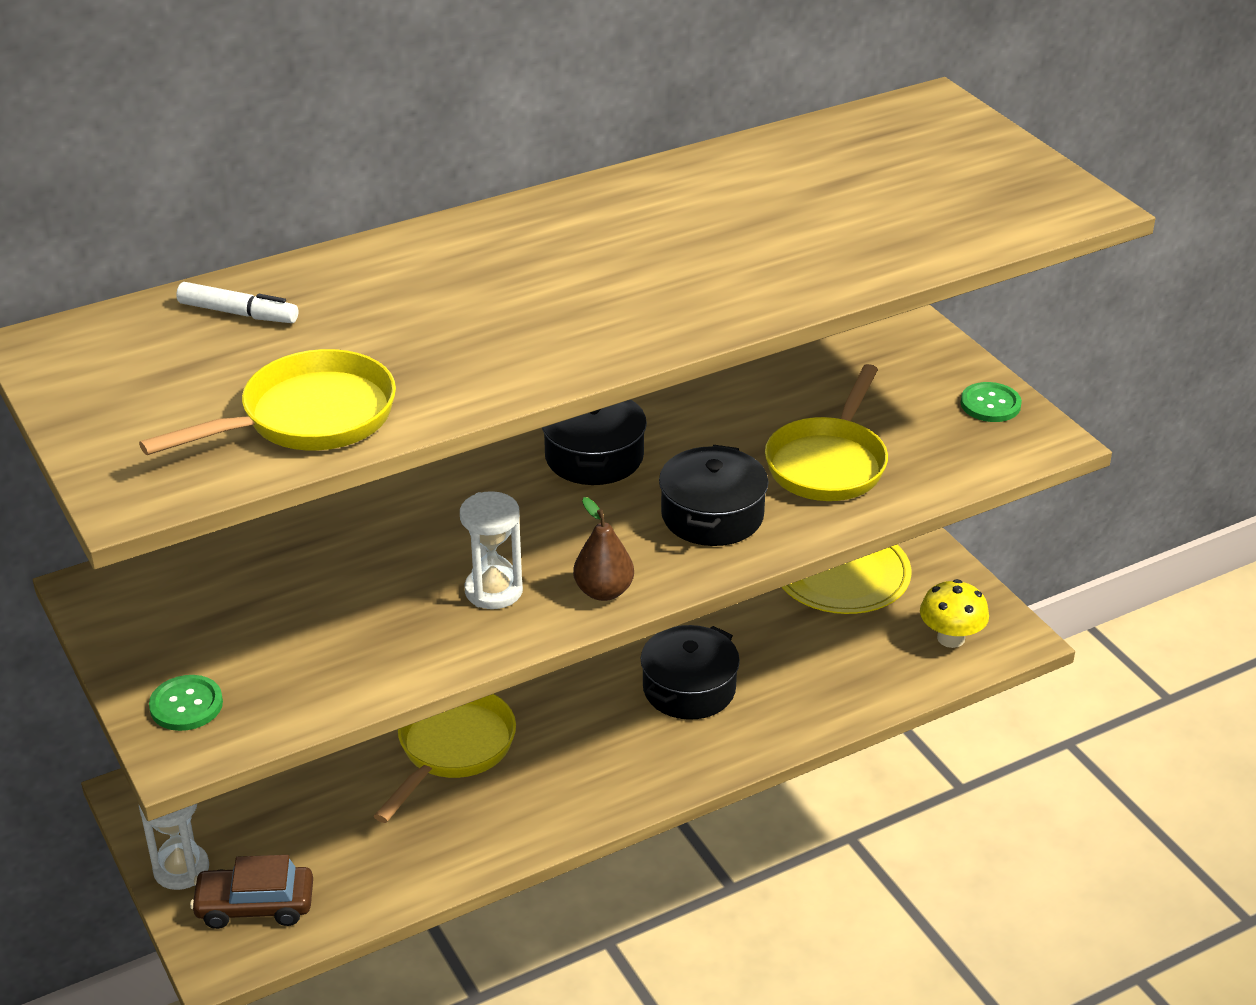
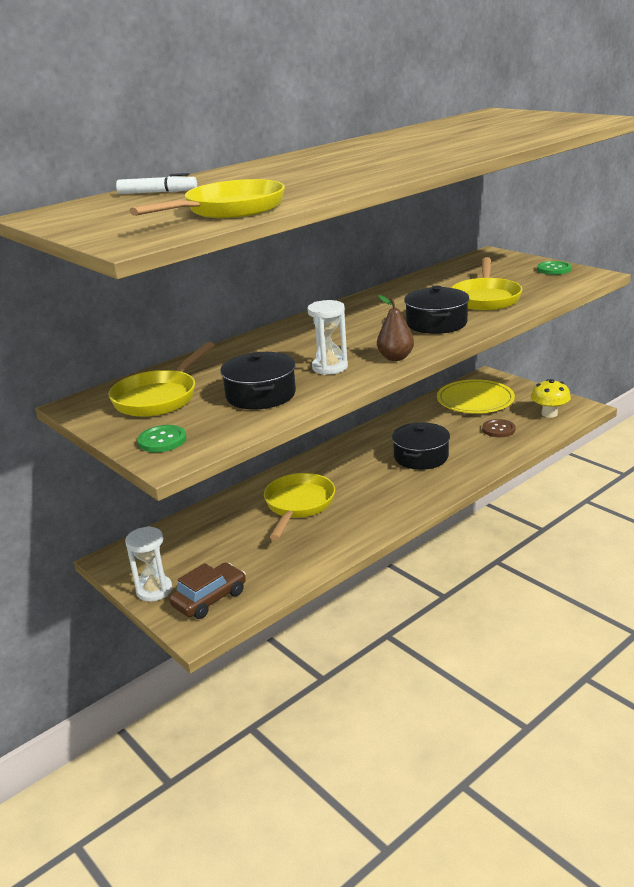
camera: 10 degrees left, 10 degrees down
brown car [190,855,313,929] -> brown car turned 150 degrees clockwise [169,563,246,619]
black pot [542,400,647,485] -> black pot moved to [220,352,296,409]
none -> yellow pan [108,342,215,417]
none -> brown button [482,419,516,437]

